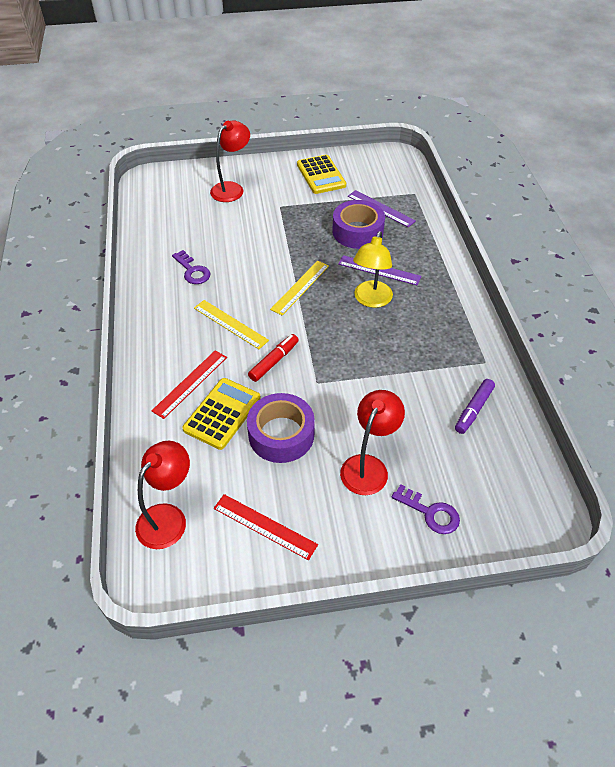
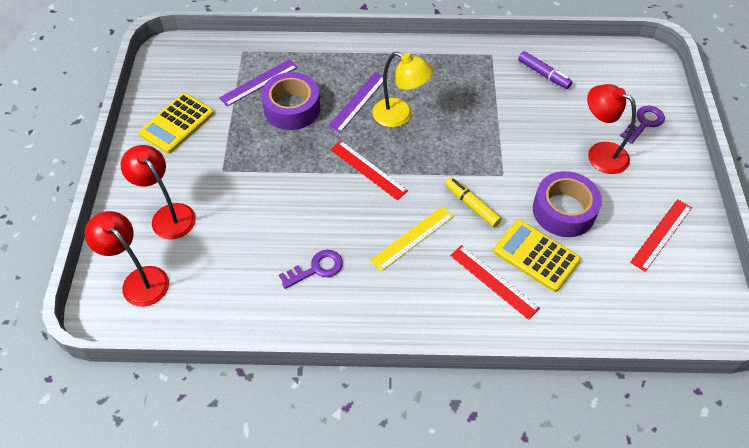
camera: 80 degrees left, 5 degrees up
red lamp [135,441,190,549] -> red lamp moved to [85,211,169,307]
red marker [248,334,299,382] -> yellow marker [445,177,502,227]
yellow ruler [270,261,329,315] -> red ruler [330,141,408,200]
yellow calculator [297,155,346,194] -> yellow calculator turned 135 degrees clockwise [139,93,214,154]

